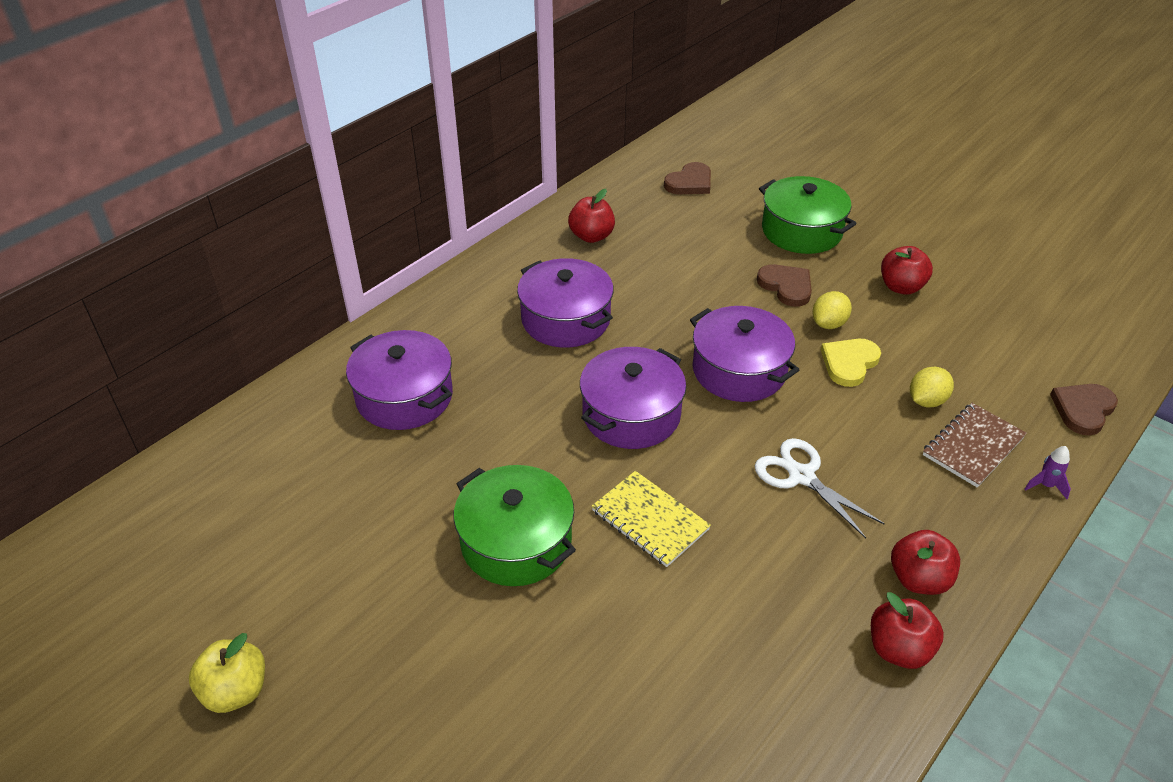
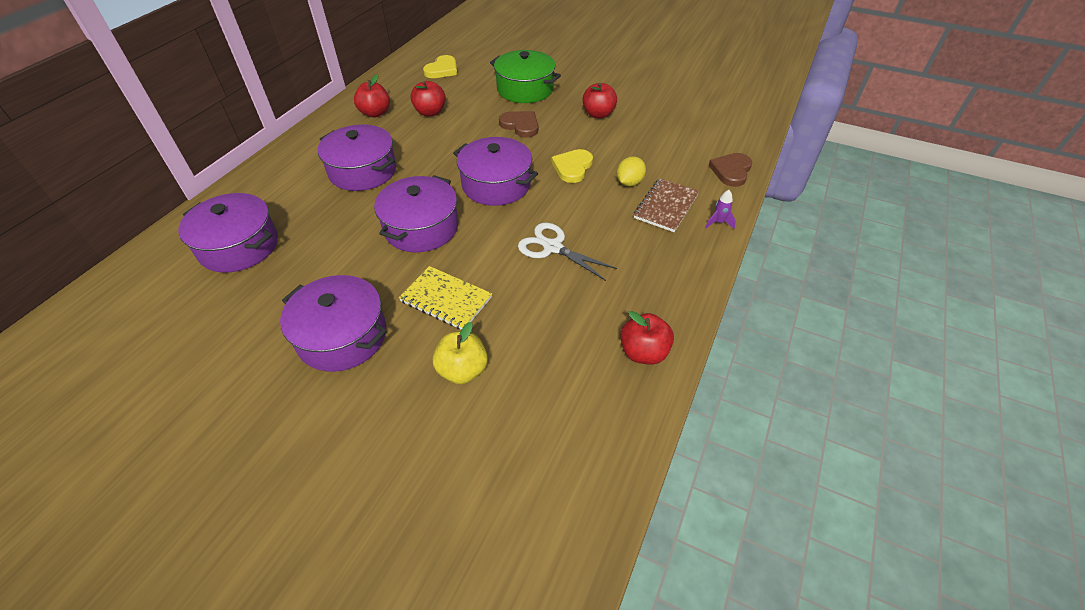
camera: 15 degrees left, 5 degrees up
yellow apple [189,633,265,713] -> yellow apple moved to [433,322,488,384]
green pot [454,465,576,586] -> purple pot [280,275,387,372]
brown heart [664,162,711,194] -> yellow heart [423,55,457,78]
yellow lemon [812,291,852,329] -> none
red apple [891,530,960,595] -> red apple moved to [410,81,446,116]

